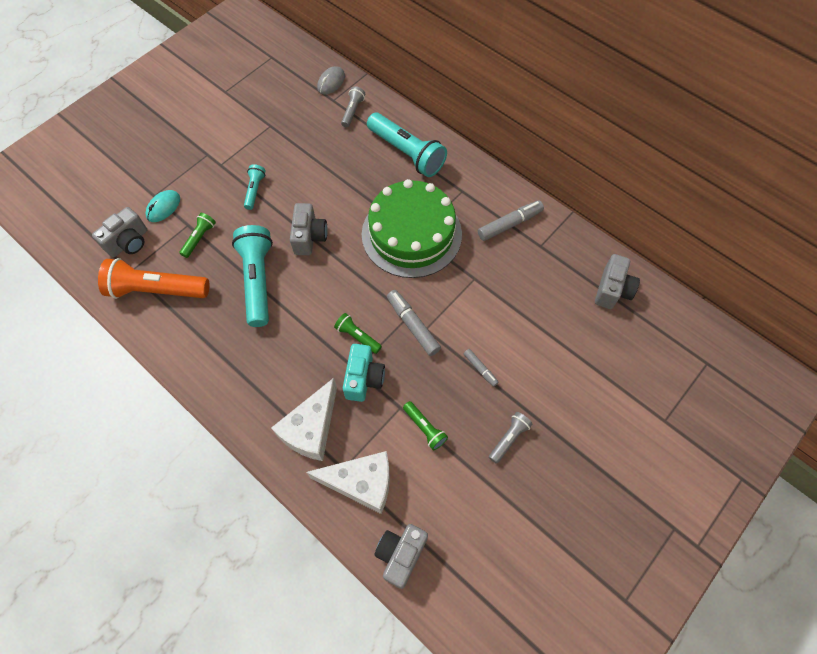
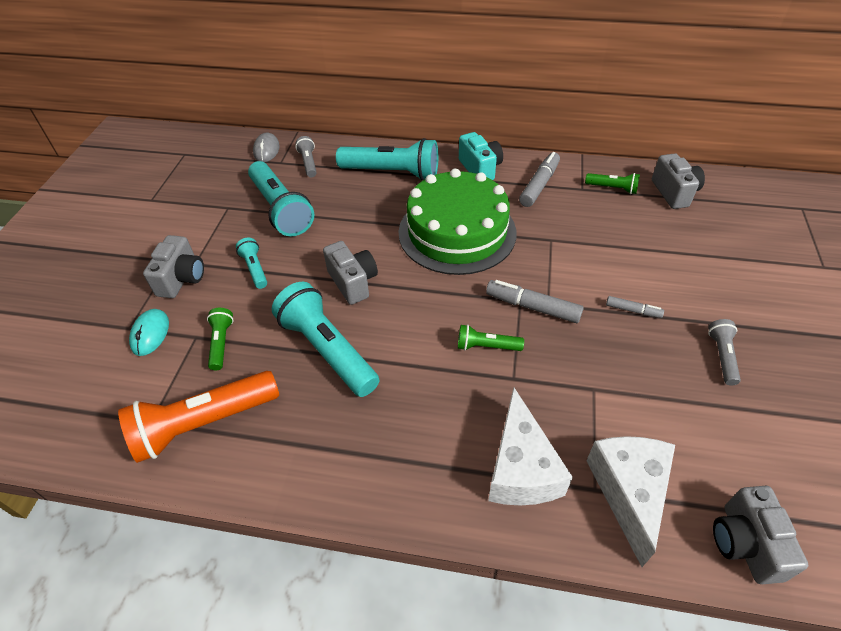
camera: 30 degrees left, 15 degrees down
grey camera [92,207,147,258] -> grey camera moved to [143,235,204,298]
white cheese [306,451,390,514] -> white cheese turned 60 degrees counterclockwise [586,436,675,567]
turquoise camera [343,344,385,402] -> turquoise camera moved to [459,132,503,180]
green flashlight [403,401,448,450] -> green flashlight moved to [585,173,640,194]
none -> turquoise flashlight [248,161,314,237]

